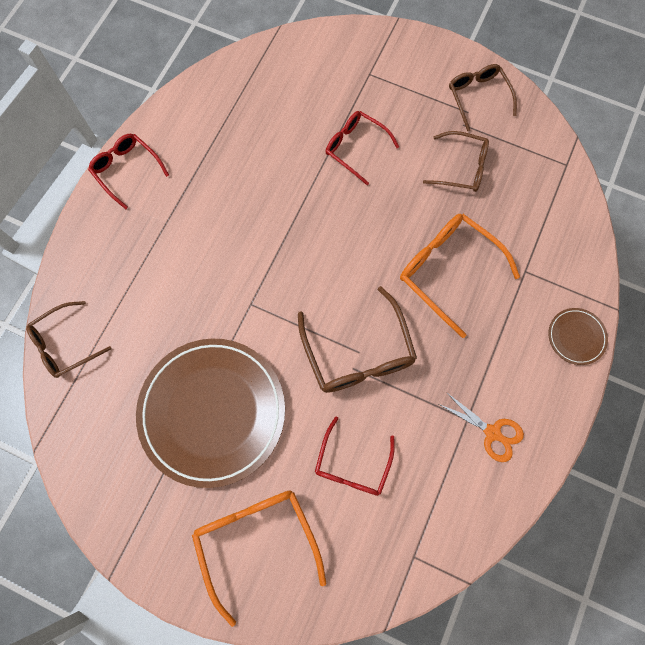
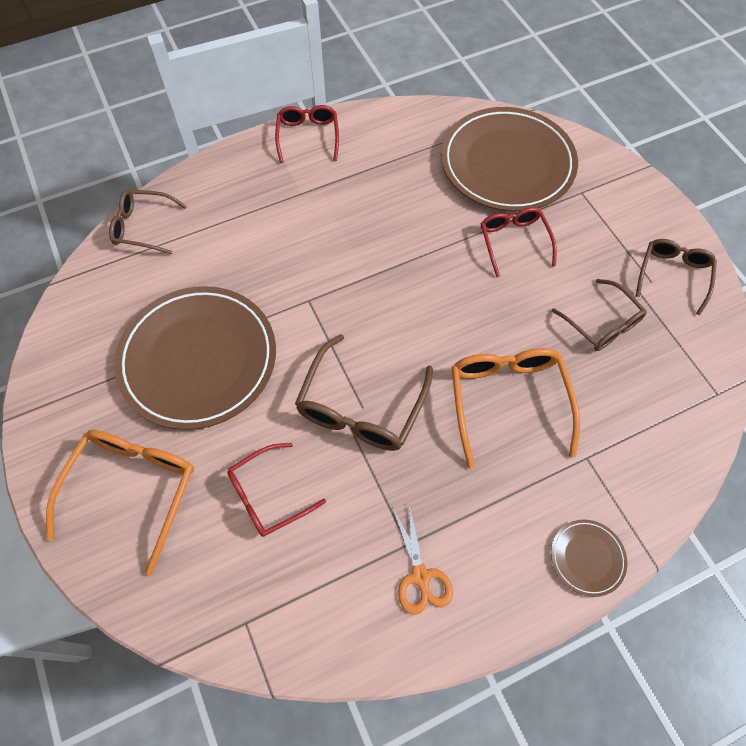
camera: 40 degrees right, 10 degrees down
none -> brown plate [441,107,578,212]

